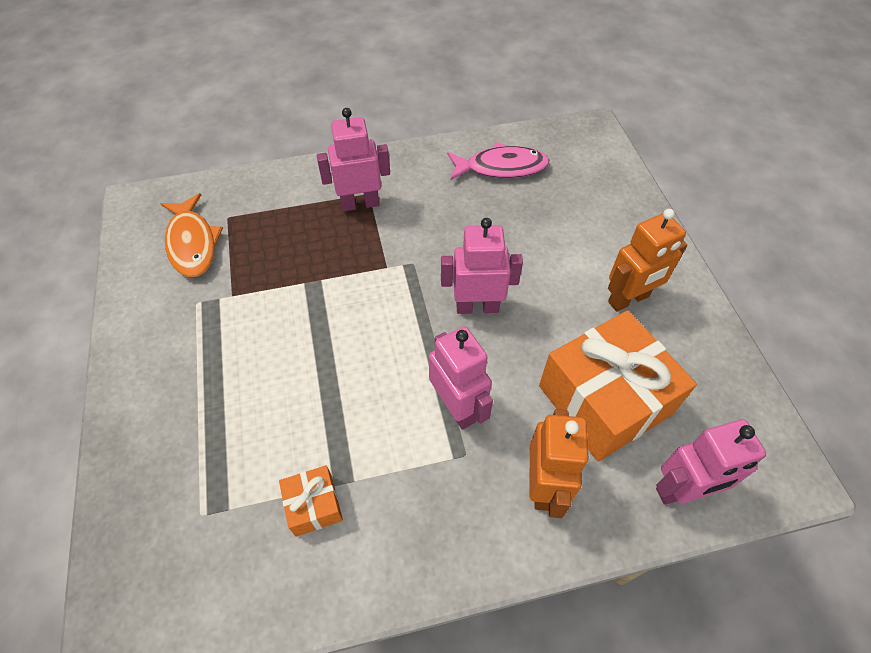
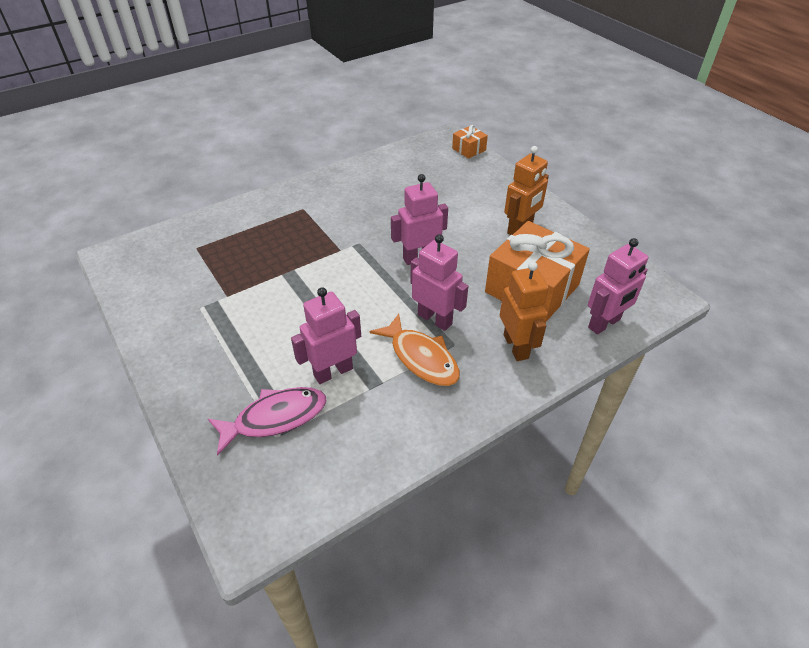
camera: 20 degrees left, 10 degrees down
orange fish [160,193,223,277] -> orange fish moved to [370,314,460,386]
orange gift [279,465,343,537] -> orange gift moved to [452,125,488,159]
pink robot [317,108,390,211] -> pink robot moved to [291,287,361,384]
pink fish [447,142,549,181] -> pink fish moved to [208,387,326,456]

